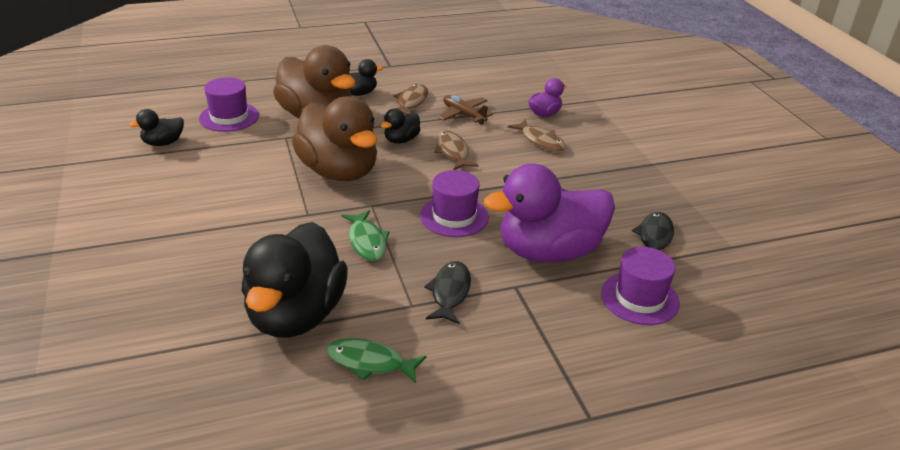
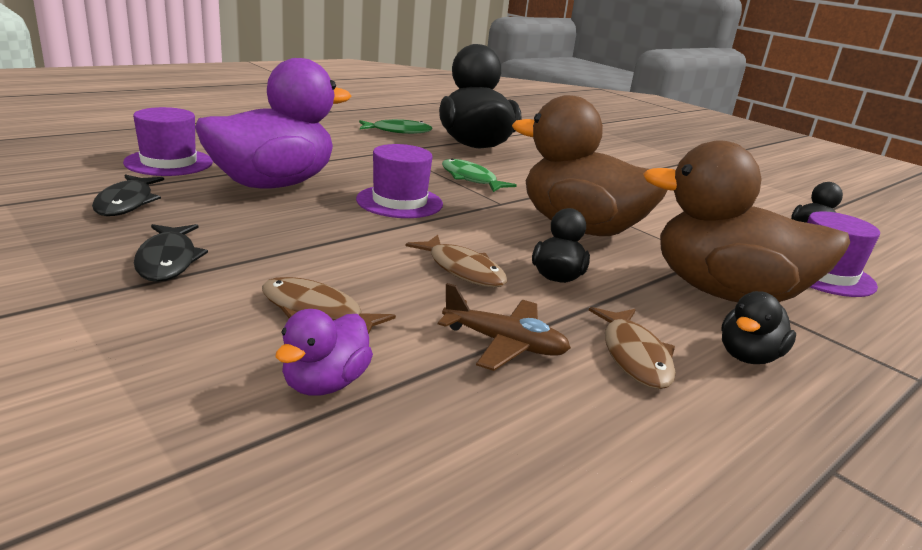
camera: 155 degrees right, 10 degrees down
black fish [424,261,471,324] -> black fish moved to [134,224,208,282]

